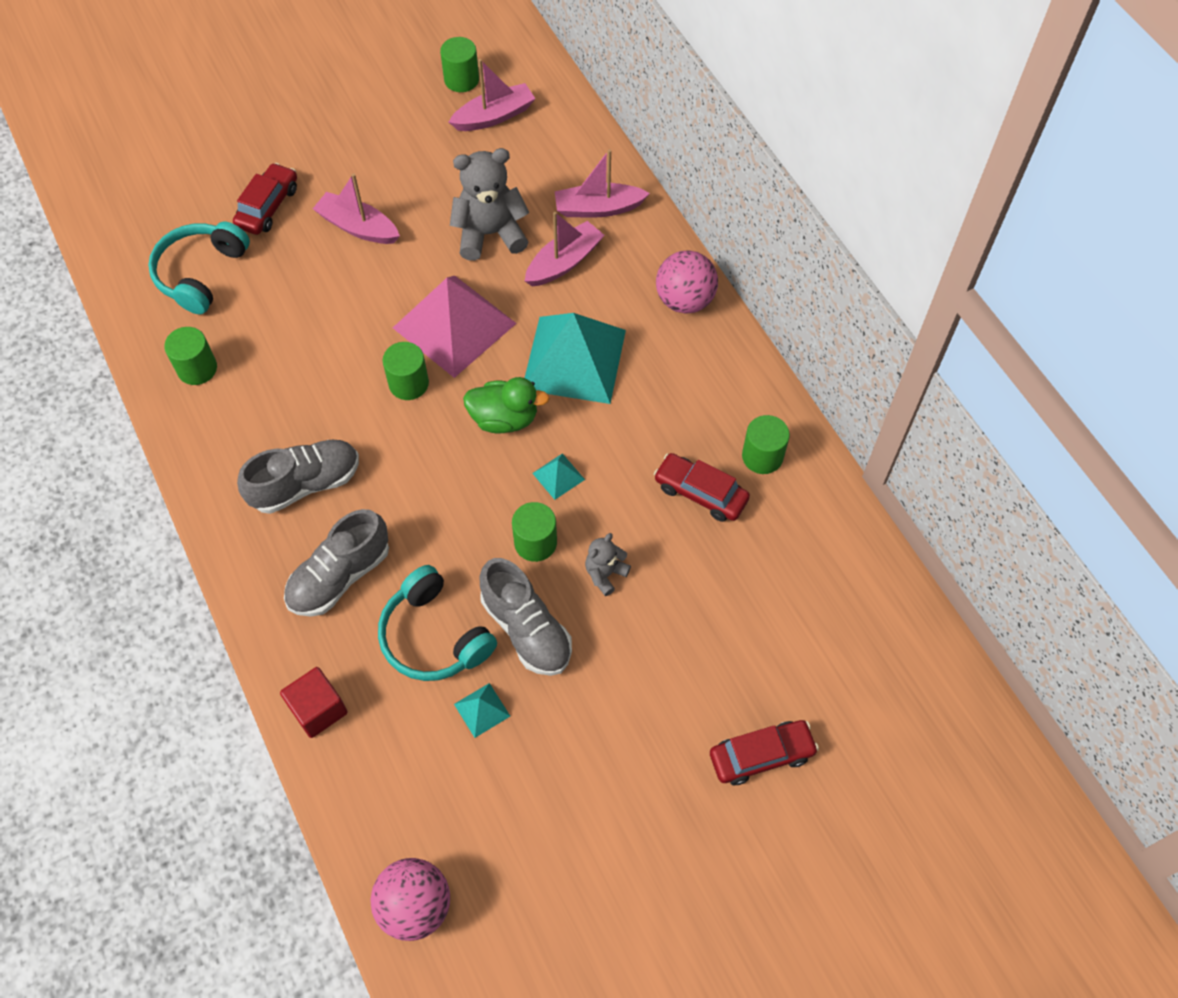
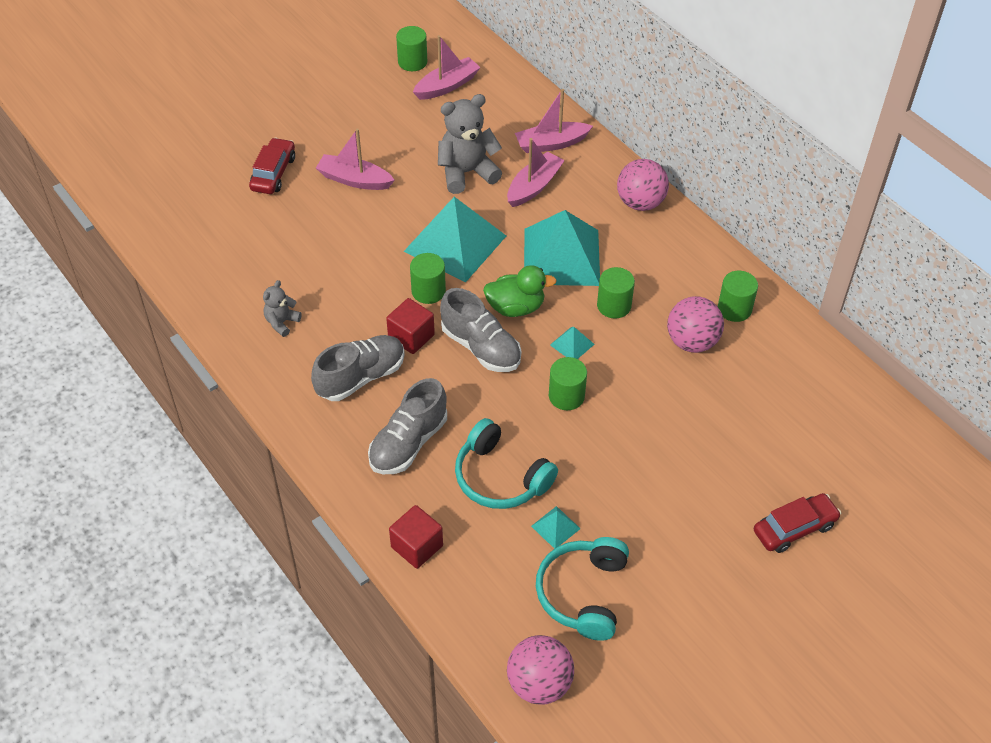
camera: 10 degrees left, 10 degrees down
turquoise headphones [148,222,250,314] -> turquoise headphones moved to [536,537,629,641]
green cylinder [164,327,217,385] -> green cylinder moved to [597,267,635,319]
pink pyramid [393,276,517,378] -> turquoise pyramid [403,197,506,282]
grey shoe [480,558,572,676] -> grey shoe moved to [440,288,521,372]
grey teddy bear [585,533,631,596] -> grey teddy bear moved to [263,280,302,337]
red car [654,453,750,522] -> pink ball [667,296,724,353]
none -> red cube [386,298,435,354]

